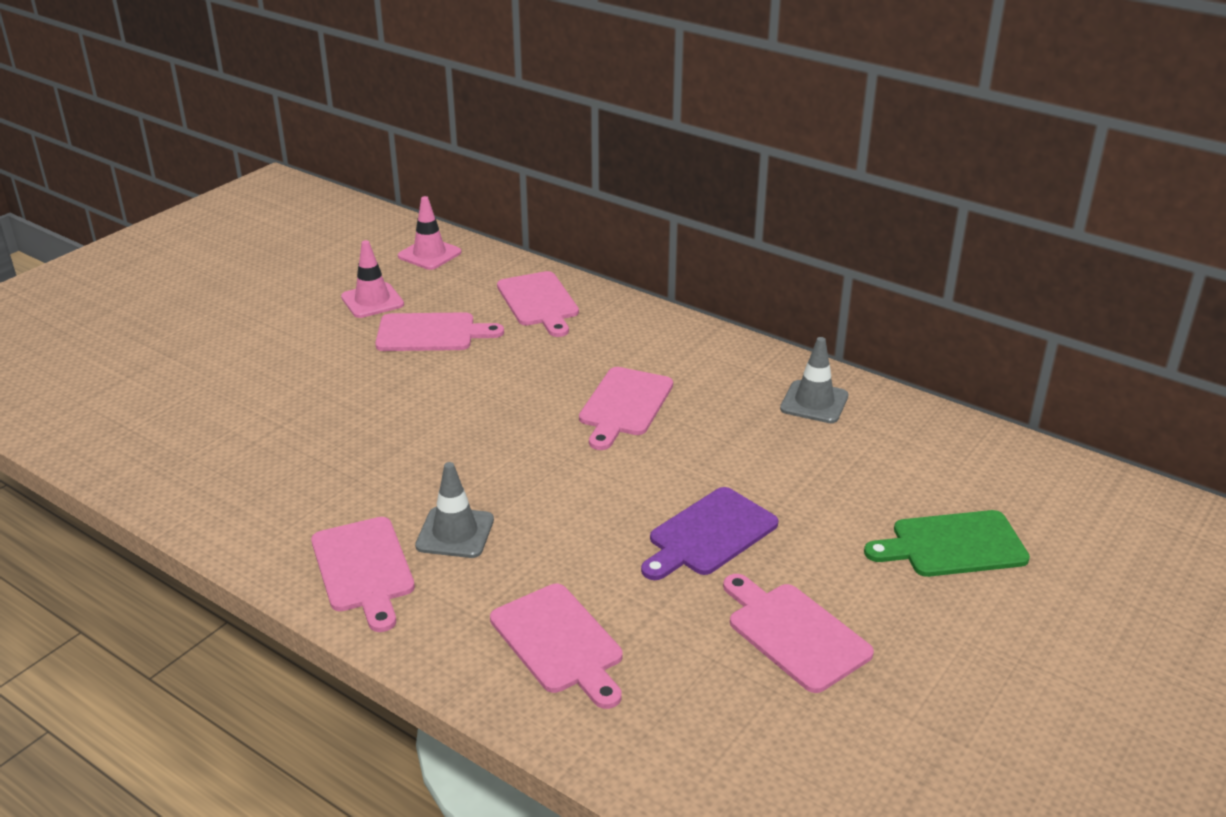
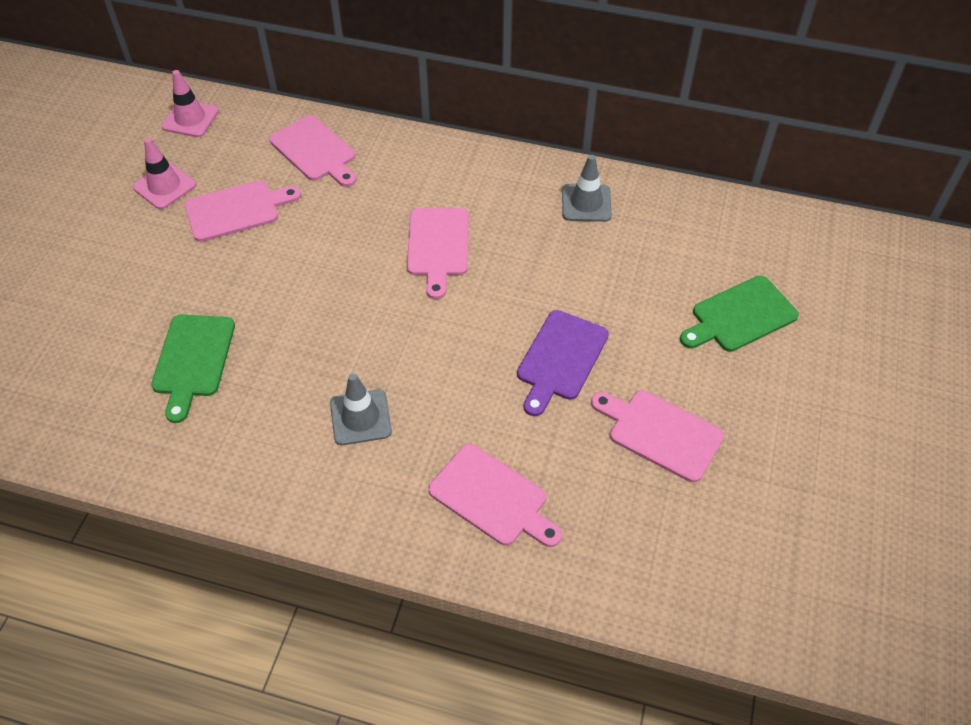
camera: 20 degrees left, 20 degrees up
pink cutting board [311,517,415,632] -> none
none -> green cutting board [151,315,235,423]

